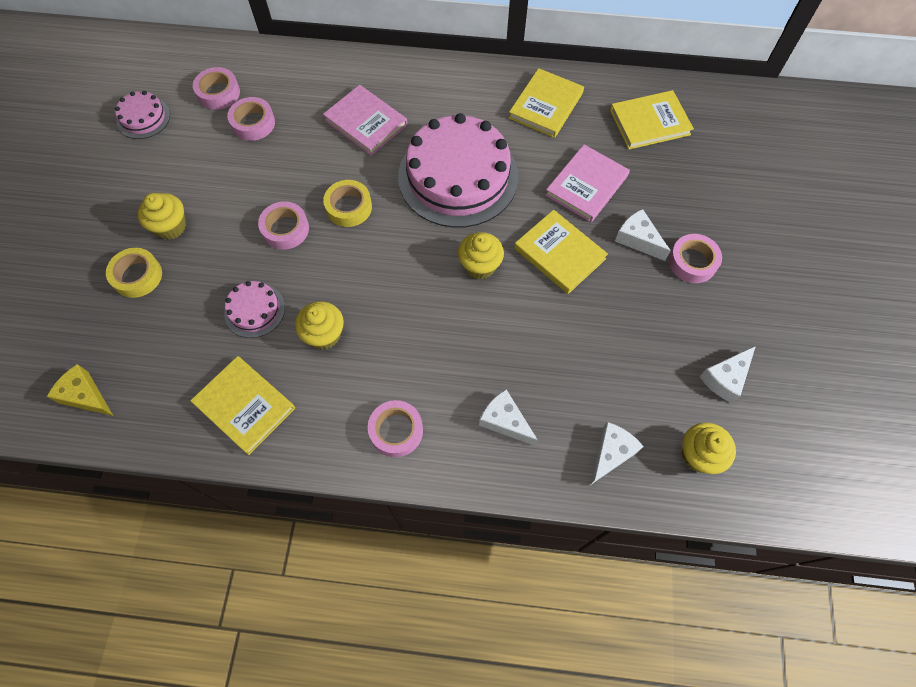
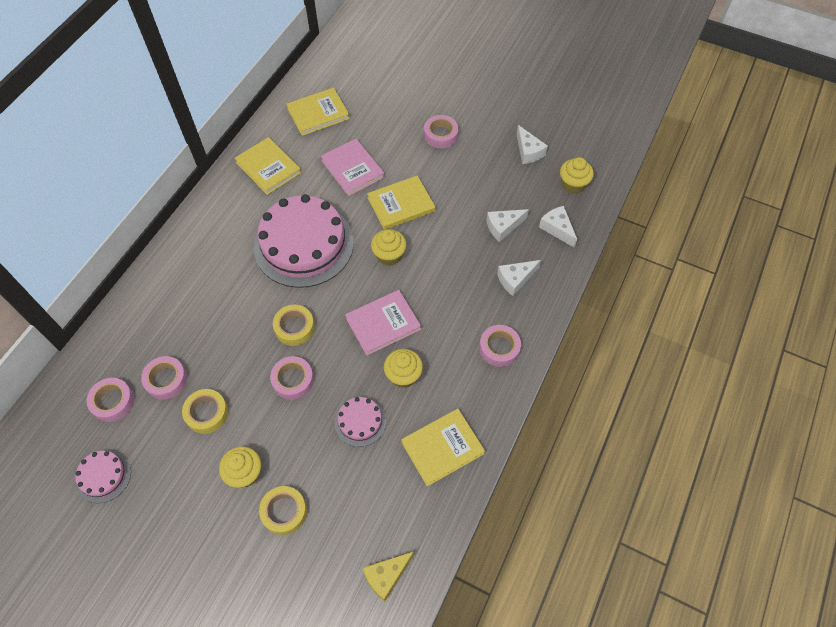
camera: 70 degrees left, 5 degrees down
pink book [323,85,407,156] -> pink book moved to [345,290,421,356]
yellow book [610,90,694,150] -> yellow book turned 60 degrees clockwise [286,88,350,136]
white cheese [615,209,671,261] -> white cheese moved to [486,209,529,242]
none -> yellow tape [182,389,228,434]

